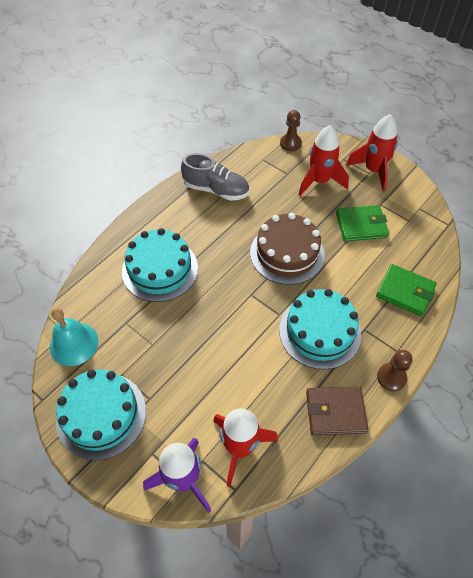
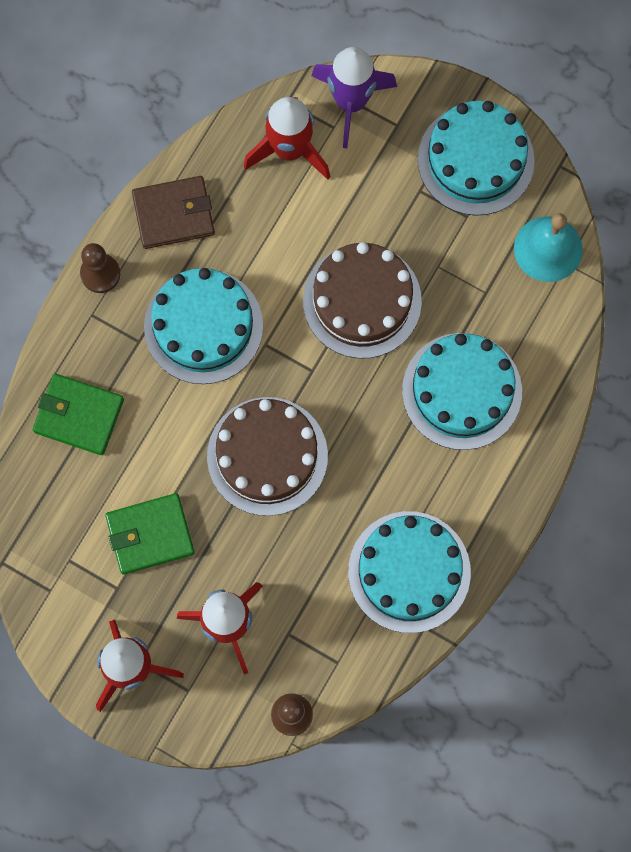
camera: 170 degrees right, 20 degrees up
grey shoe [181,153,249,201] -> turquoise cake [348,511,471,633]
none -> brown cake [303,242,422,359]

